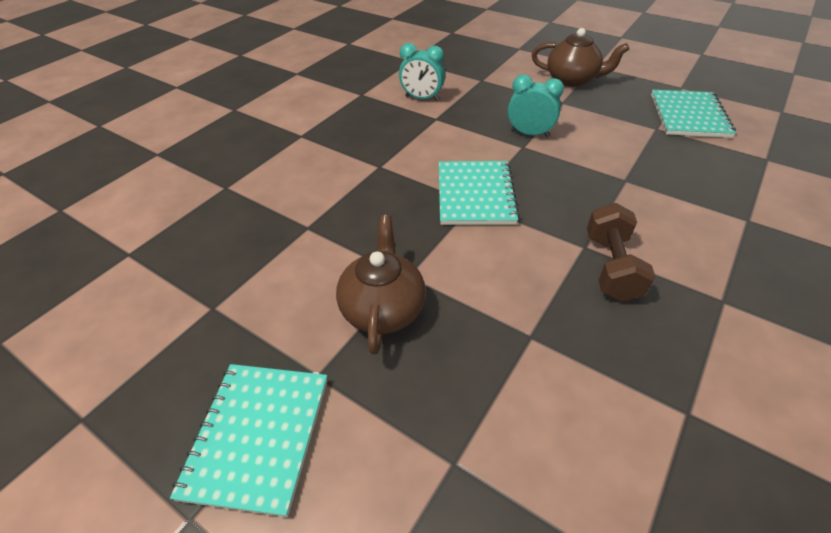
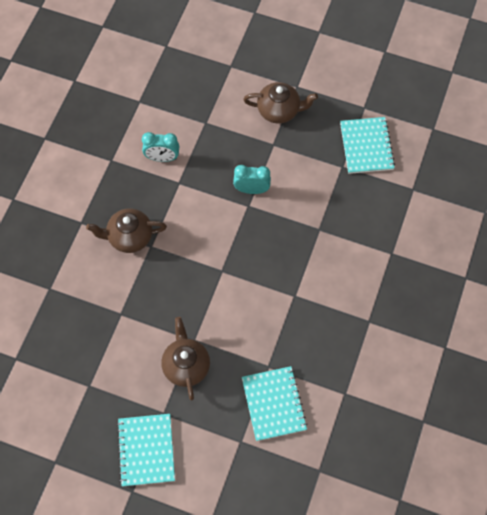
camera: 15 degrees left, 20 degrees up
turquoise notebook [439,161,520,225] -> turquoise notebook moved to [242,366,308,441]
brown dumbbell [587,203,655,301] -> none
none -> brown teapot [86,208,167,253]

